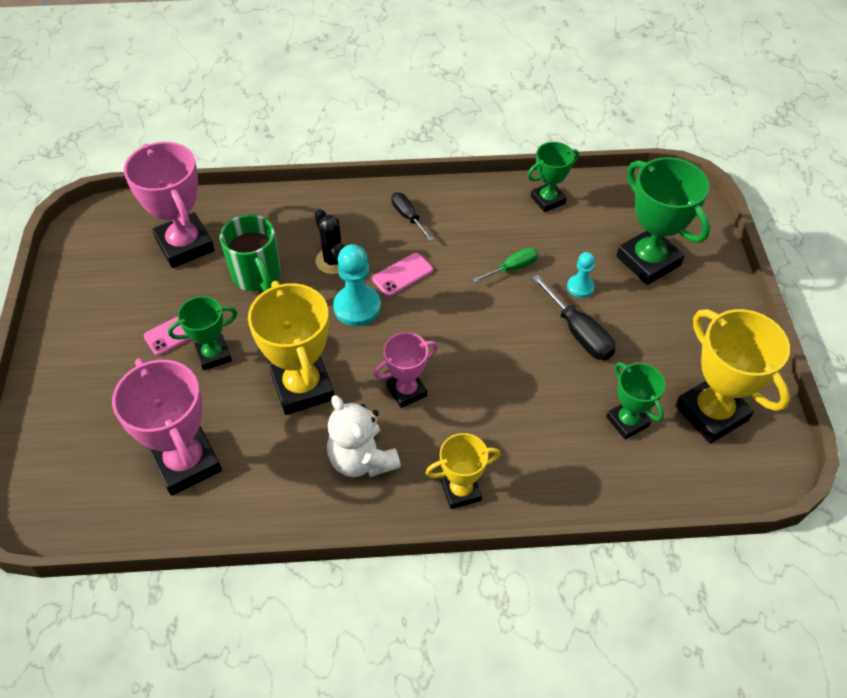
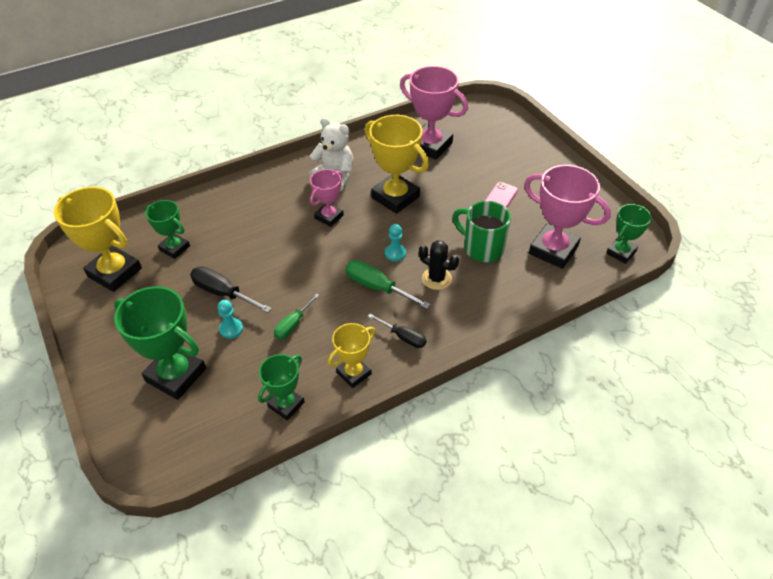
camera: 155 degrees right, 5 degrees down
green trophy [168,296,237,370] -> green trophy moved to [606,204,652,264]
turquoise pawn [333,244,381,326] -> turquoise pawn [385,224,406,261], size x0.58
pink phone [372,253,433,296] -> green screwdriver [346,260,431,309]
yellow trophy [426,433,501,509] -> yellow trophy moved to [328,323,375,388]

